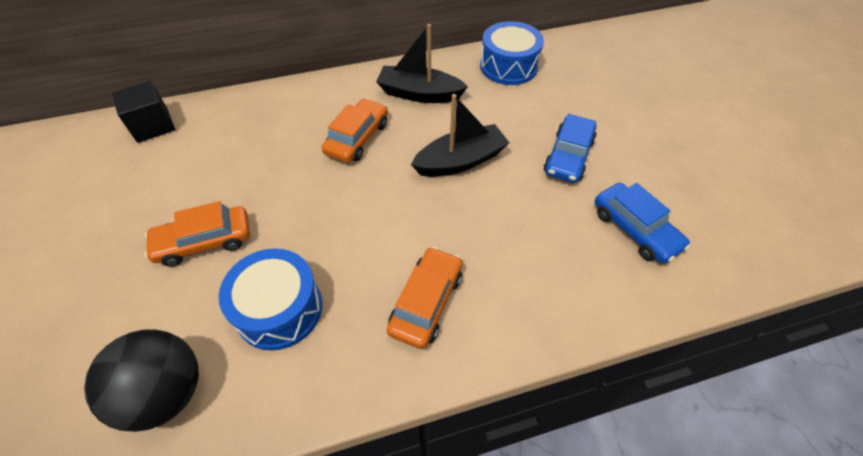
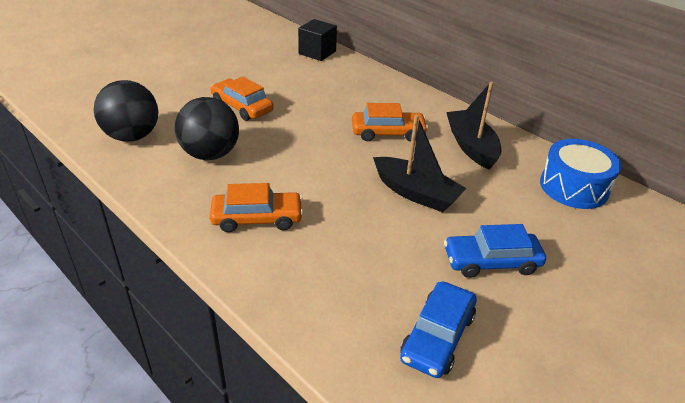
camera: 60 degrees right, 15 degrees down
blue drum [219,248,322,350] -> black ball [174,97,239,160]

